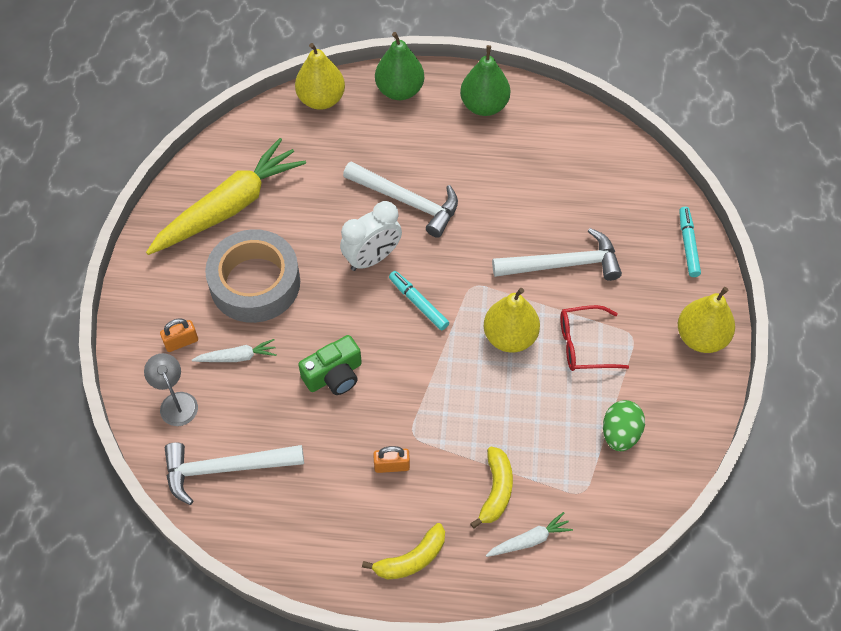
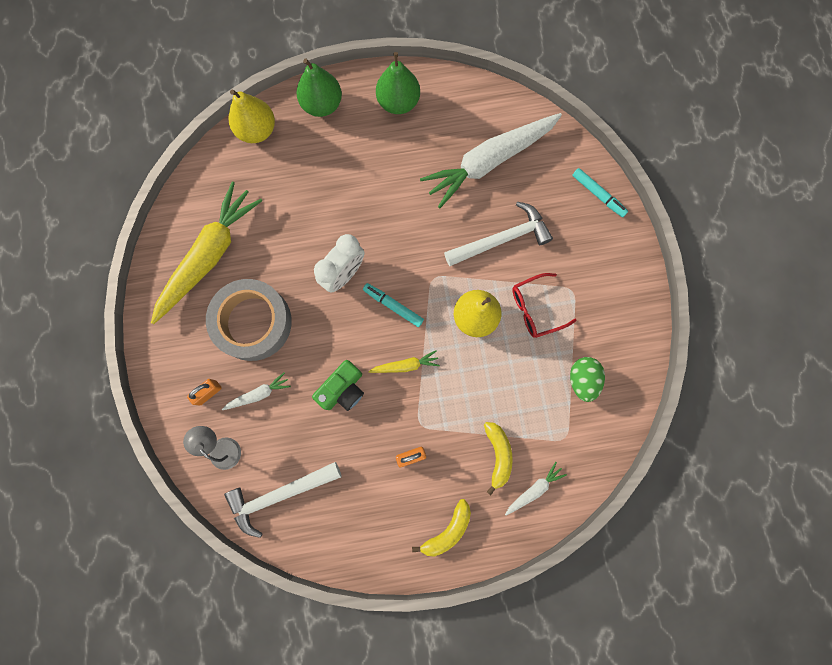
camera: 15 degrees left, 20 degrees up
white hammer [343,162,458,238] -> none
yellow pear [678,287,735,353] -> none
turquoise marker [679,207,701,277] -> turquoise marker turned 150 degrees clockwise [572,168,628,217]
none -> yellow carrot [369,350,440,373]
none -> white carrot [420,113,562,208]

